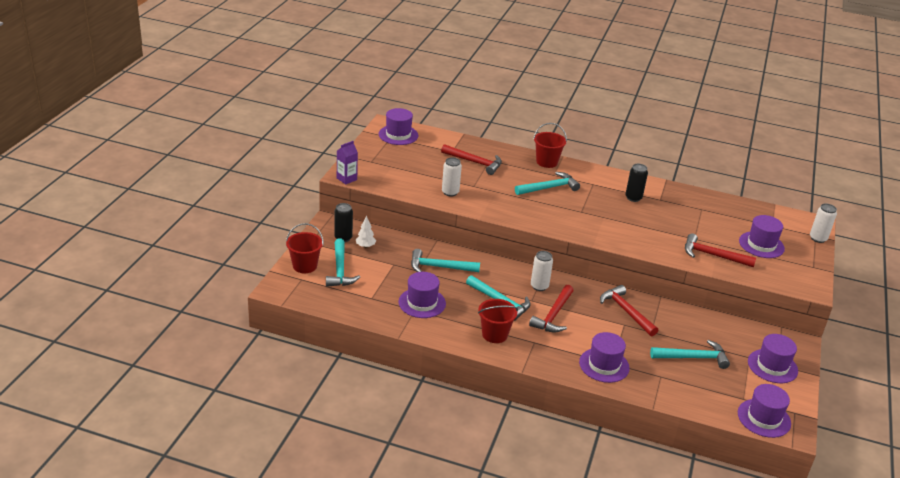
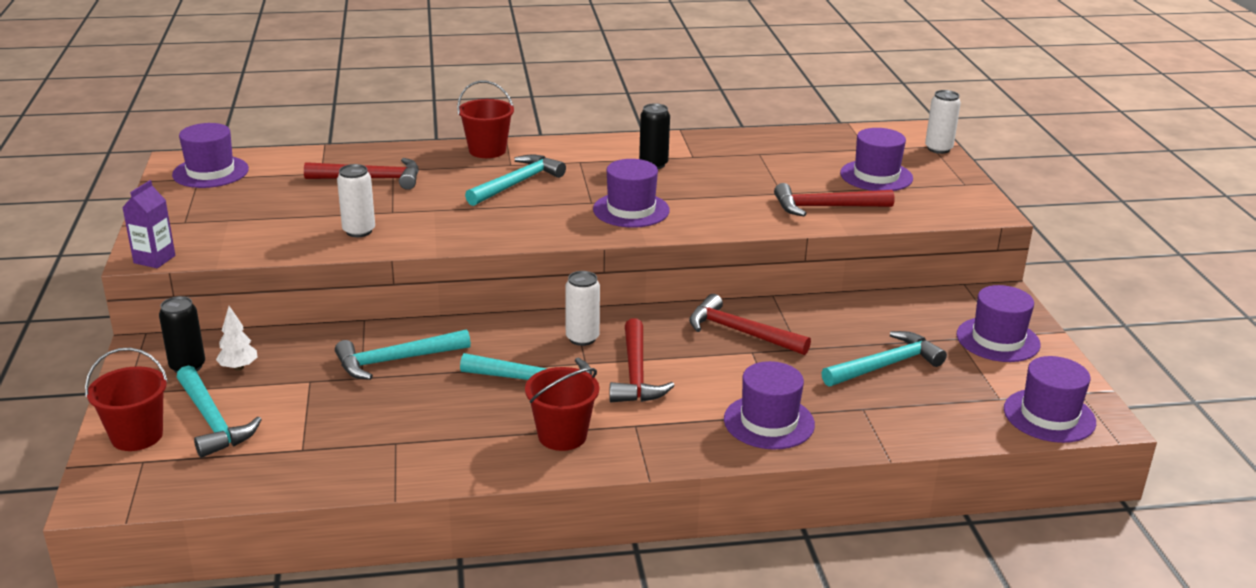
camera: 25 degrees left, 5 degrees down
purple hat [399,272,446,318] -> purple hat moved to [593,159,670,228]

